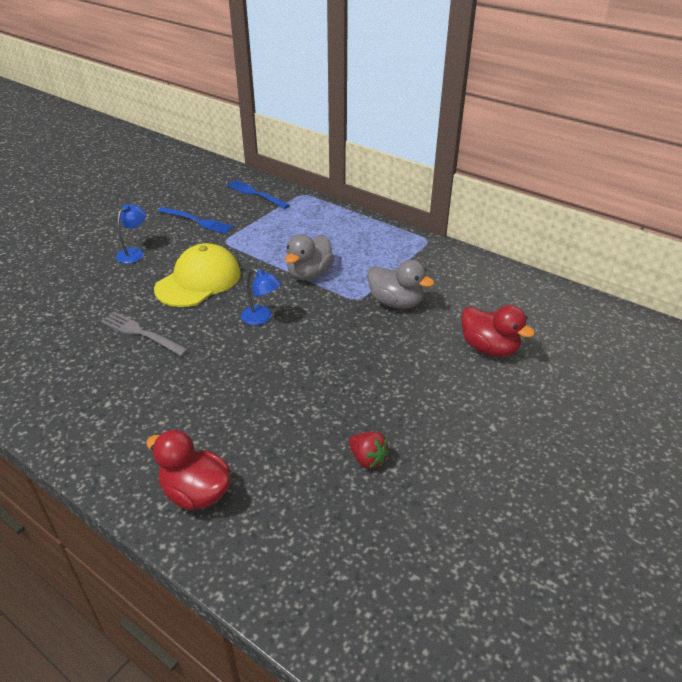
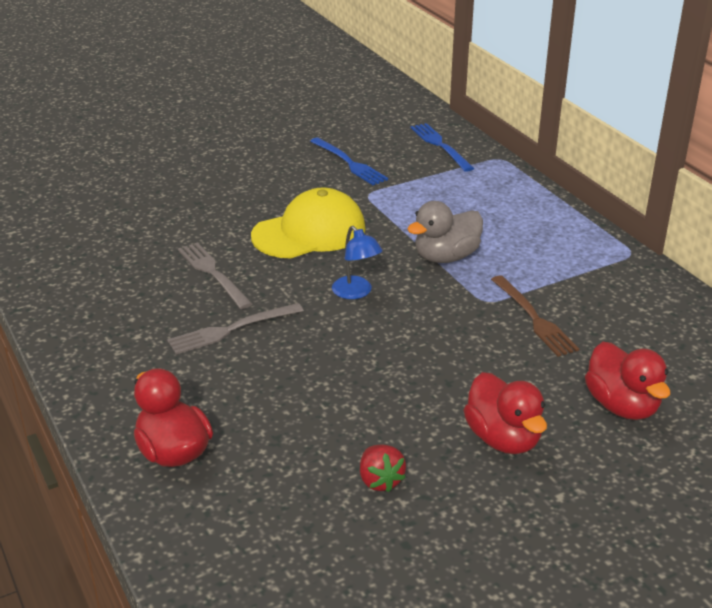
camera: 25 degrees right, 5 degrees down
blue lamp [116,204,146,264] -> none
grey duck [367,259,435,309] -> brown fork [491,275,579,357]
none -> grey fork [167,303,304,355]
none -> red duck [464,372,547,454]

